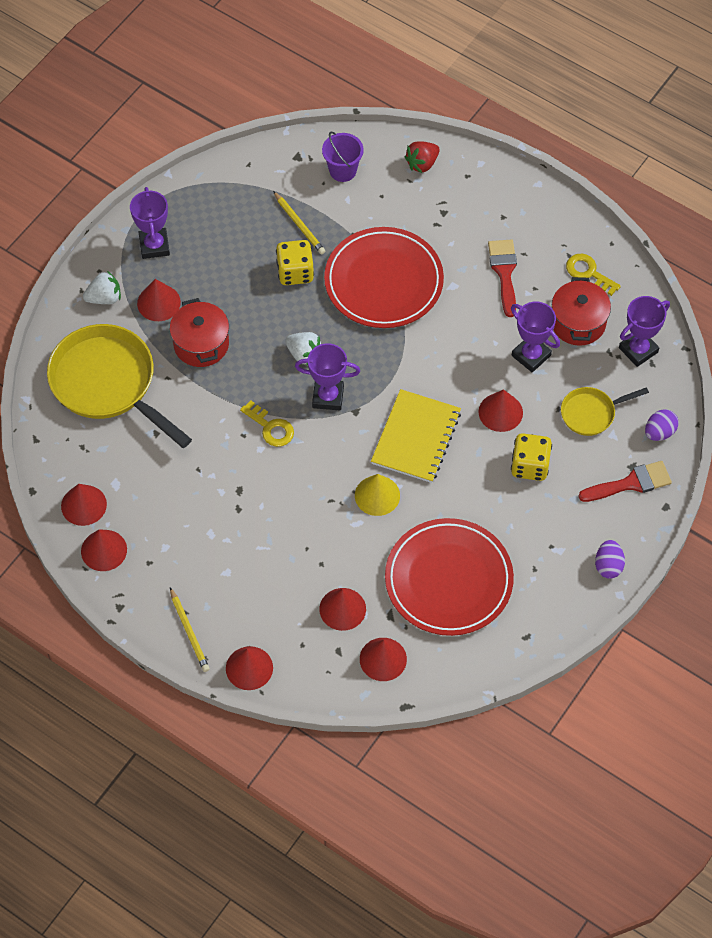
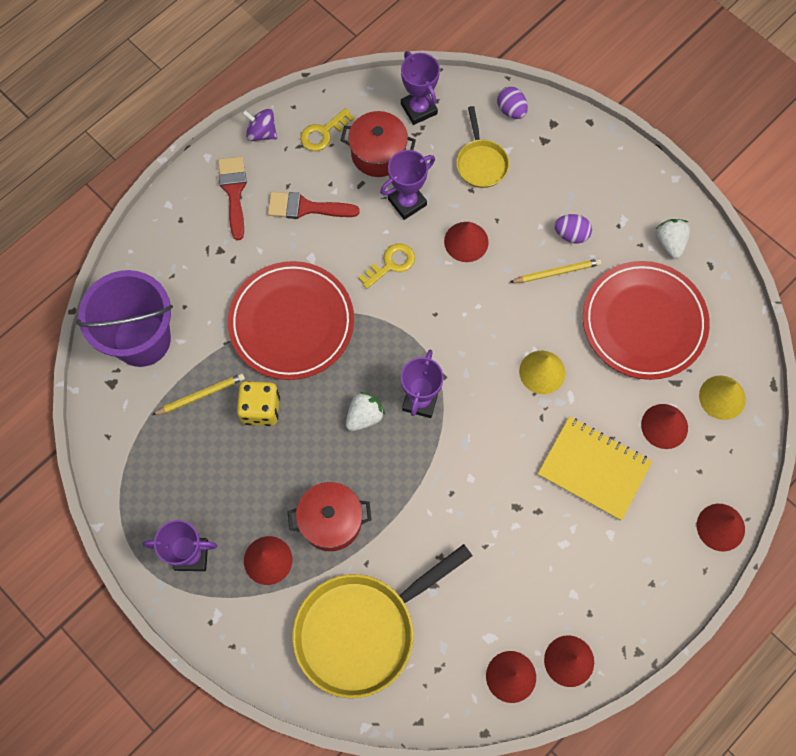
camera: 80 degrees left, 10 degrees up
white strawberry [83,271,121,304] -> white strawberry moved to [655,219,690,259]
yellow pencil [170,587,210,672] -> yellow pencil moved to [510,258,601,283]
yellow key [240,400,294,447] -> yellow key moved to [358,243,415,289]
purple bucket [322,132,364,182] -> purple bucket [76,270,173,367], size x1.93
red cone [360,638,407,681] -> yellow cone [699,375,746,420]
yellow notebook [371,389,461,483] -> yellow notebook moved to [538,416,652,520]
red strawberry [404,141,440,173] -> none
yellow dice [511,433,552,481] -> none
red brush [578,461,672,502] -> red brush moved to [218,156,247,240]
purple egg [595,540,625,579] -> purple egg moved to [554,214,592,244]
none -> purple spinning top [242,109,277,141]

